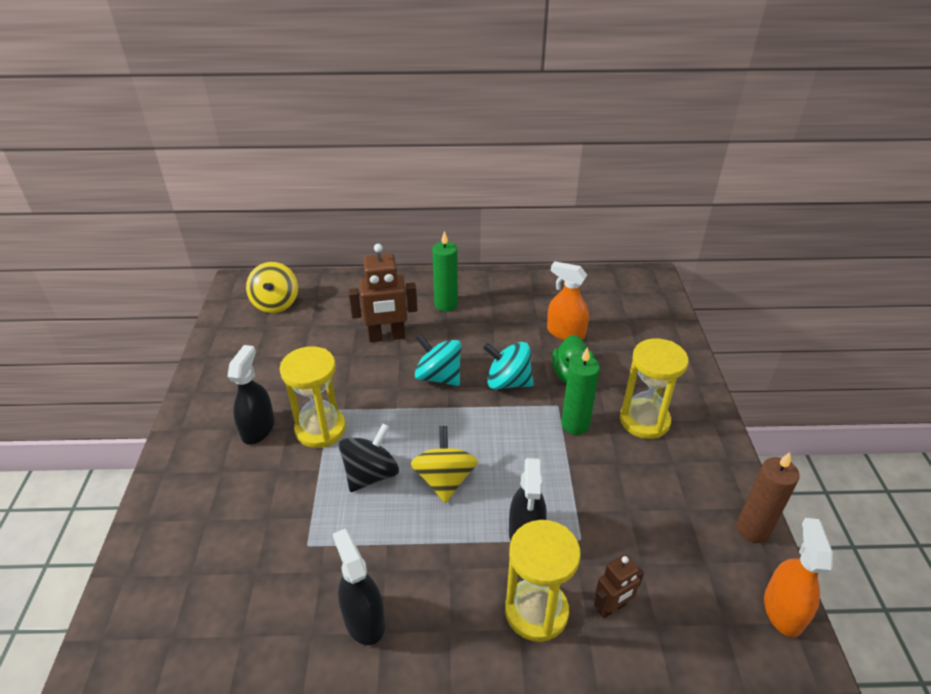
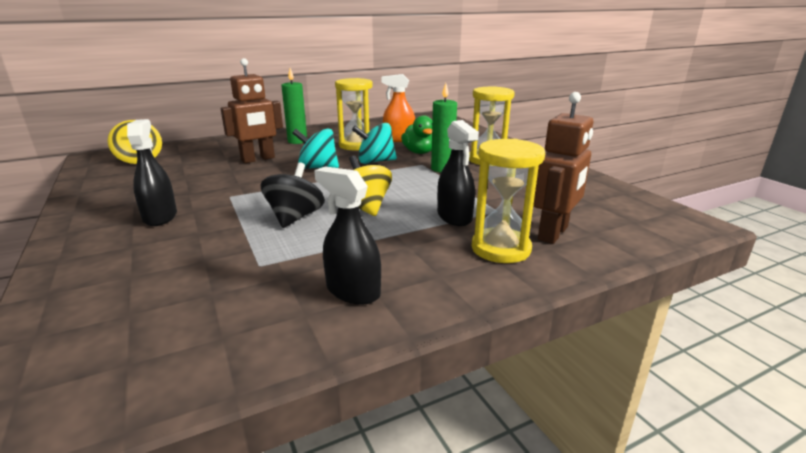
camera: 25 degrees left, 15 degrees down
yellow hourglass [280,346,346,448] -> yellow hourglass moved to [335,78,372,151]
brown robot [594,554,644,618] -> brown robot [533,92,593,244], size x1.74
brown candle [736,452,800,543] -> none
orange spray bottle [764,518,833,637] -> none

